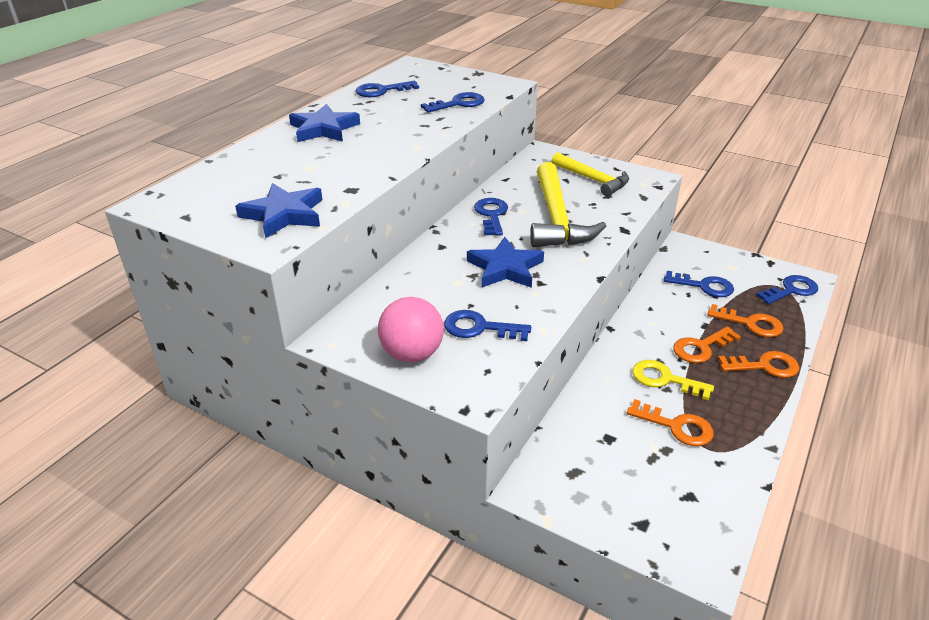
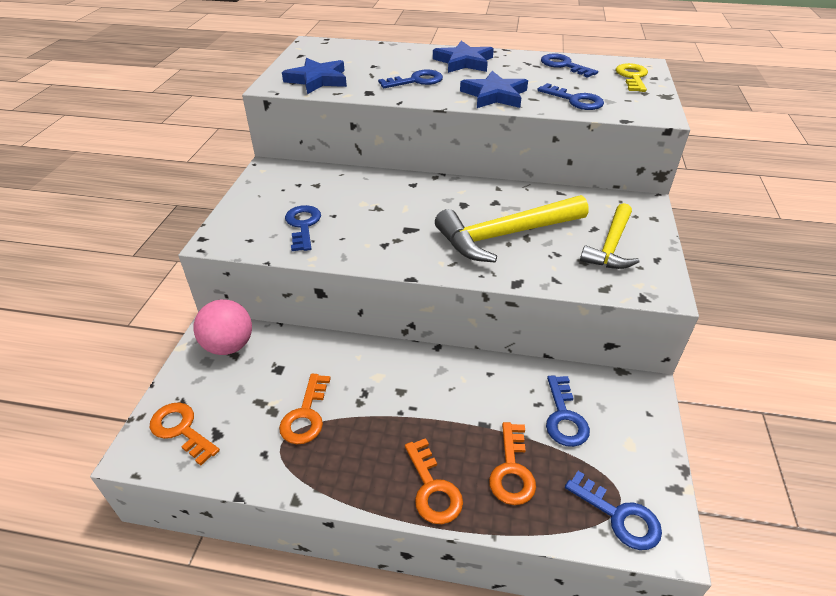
camera: 70 degrees right, 5 degrees up
pink ball [378,297,444,362] -> pink ball moved to [194,299,252,355]
blue star [467,237,544,288] -> blue star moved to [460,71,528,108]
blue key [474,198,508,236] -> blue key moved to [378,69,443,88]
yellow key [632,360,714,400] -> yellow key moved to [616,63,648,92]
orange key [673,327,741,363] -> orange key moved to [150,402,220,466]

